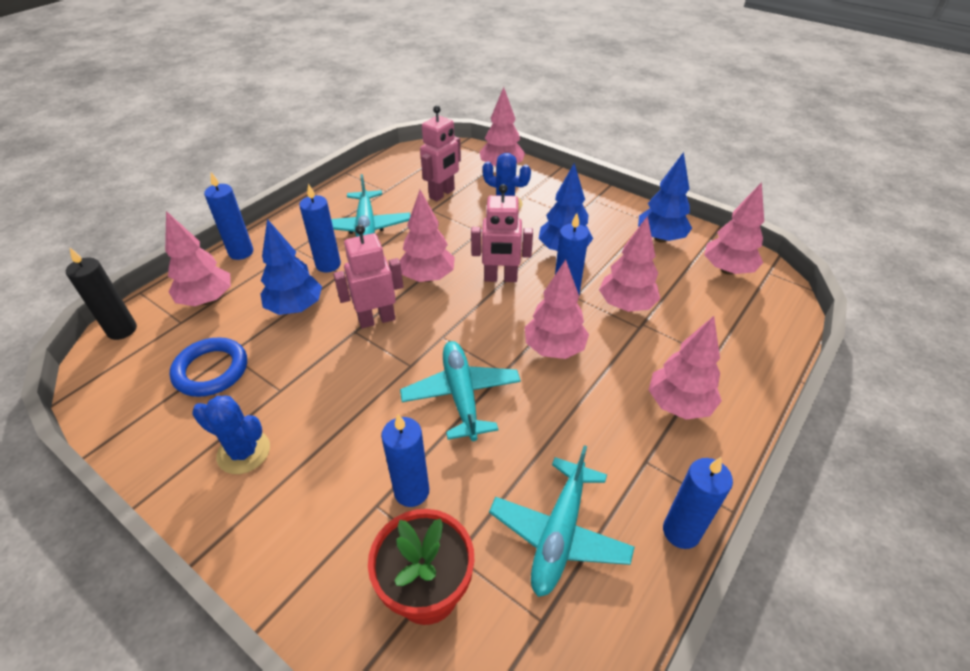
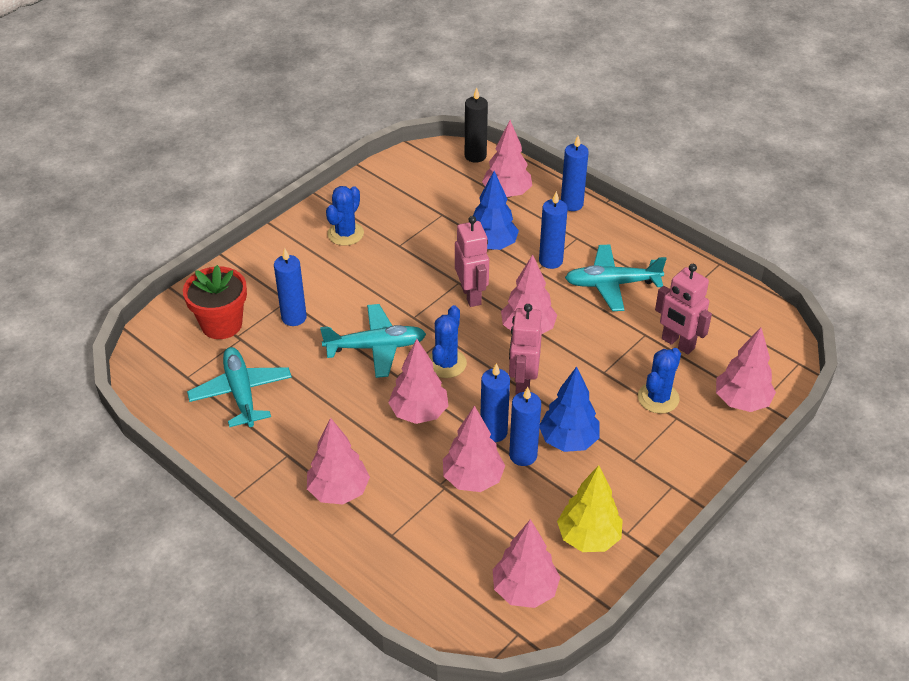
camera: 95 degrees right, 0 degrees up
blue ring [169,337,247,397] -> none
turquoise plane [489,445,635,597] -> turquoise plane turned 45 degrees clockwise [187,347,292,427]
blue tree [638,152,692,243] -> yellow tree [557,465,623,552]
blue candle [663,457,733,549] -> blue candle moved to [509,387,541,466]
none -> blue cactus [429,305,467,378]

